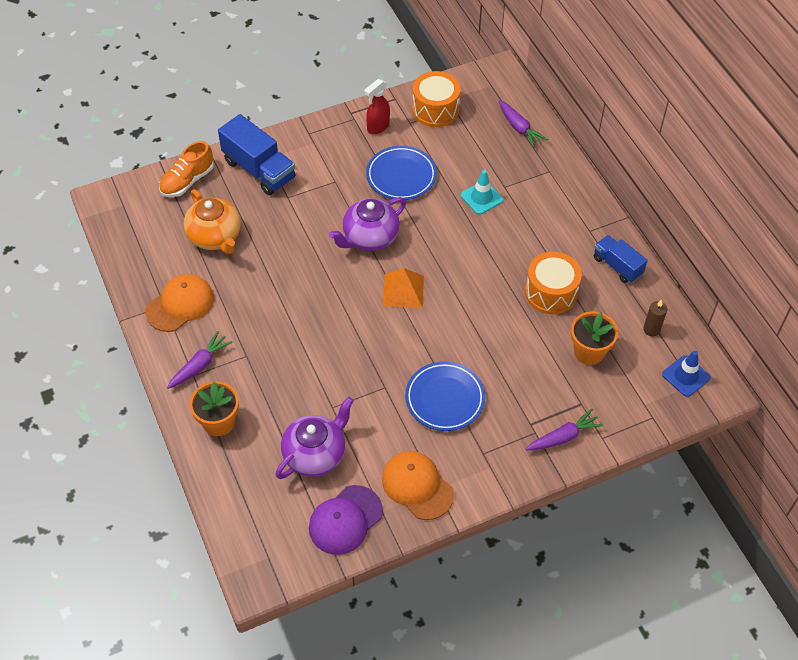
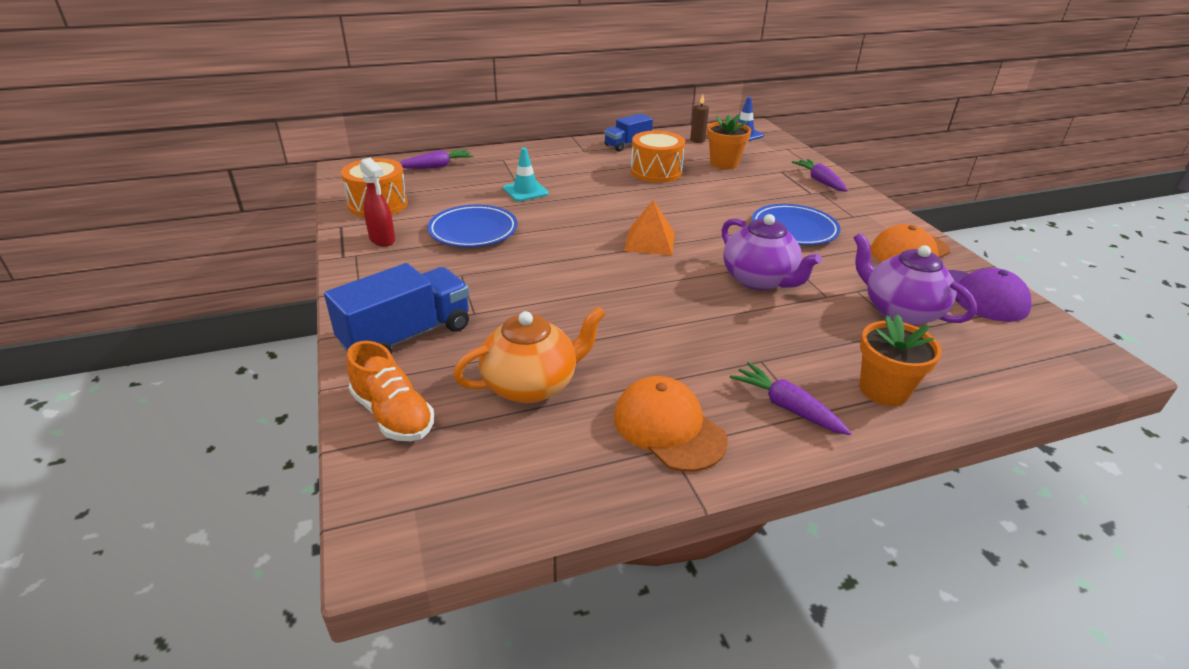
camera: 85 degrees left, 20 degrees down
purple teapot [329,197,406,251] -> purple teapot moved to [722,214,822,290]

